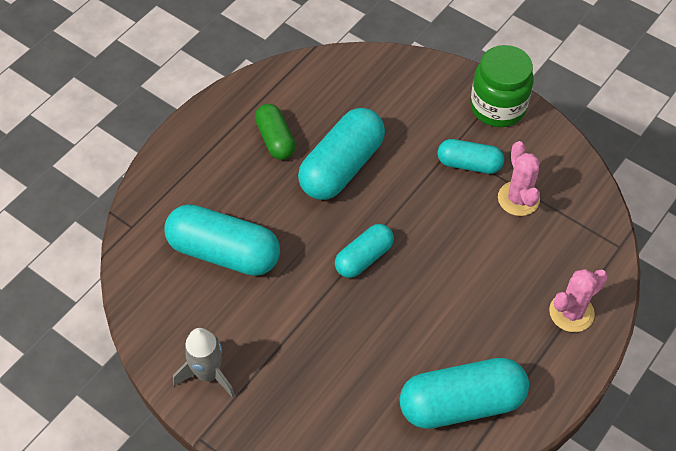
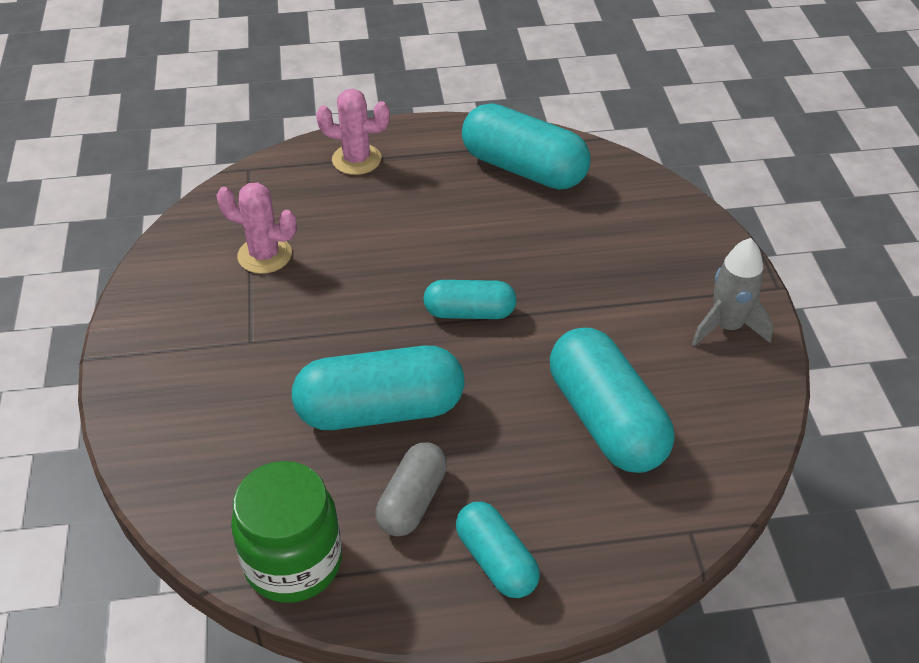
camera: 135 degrees left, 10 degrees down
green capsule [255,104,296,160] -> grey capsule [376,442,447,537]
turquoise capsule [438,139,504,174] -> turquoise capsule moved to [456,502,540,598]
green jar [470,45,534,127] -> green jar moved to [231,461,342,603]
pink cactus [498,141,540,216] -> pink cactus turned 75 degrees clockwise [216,182,297,274]

